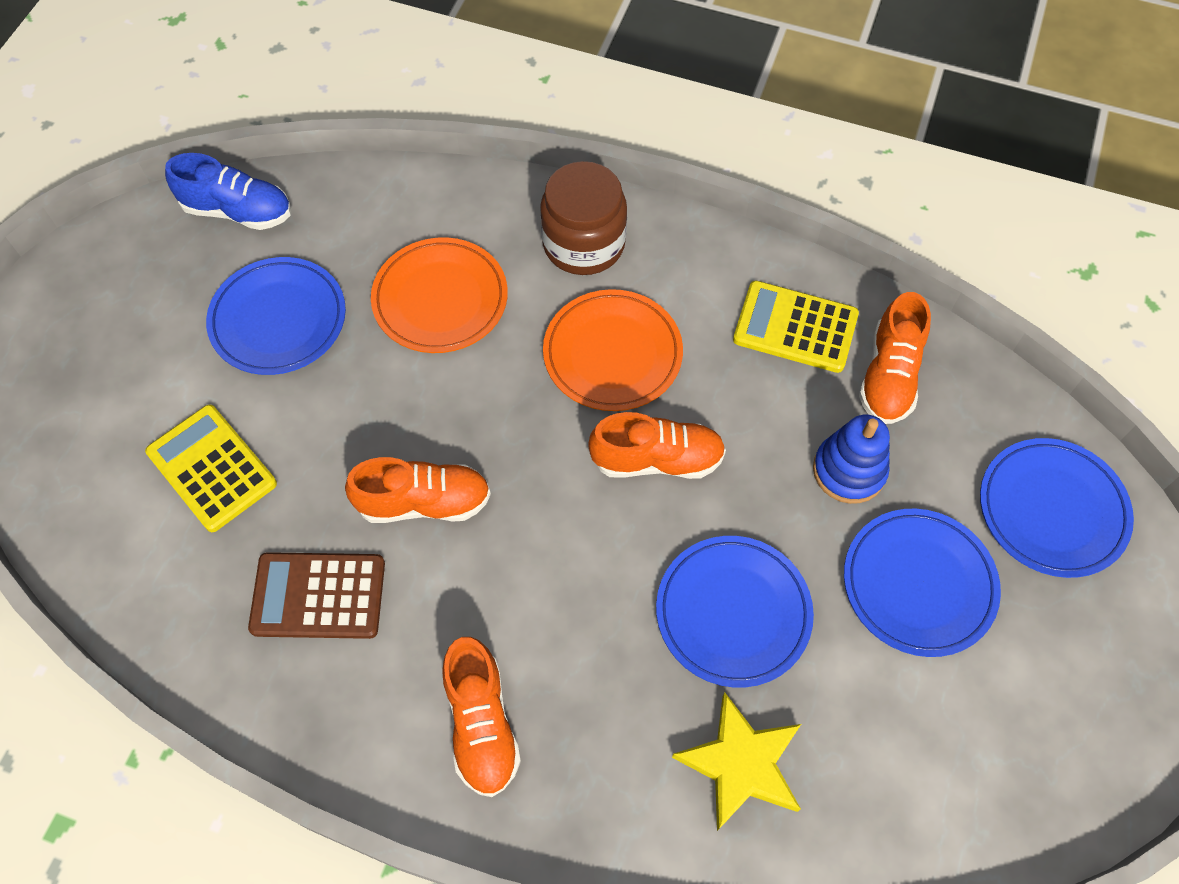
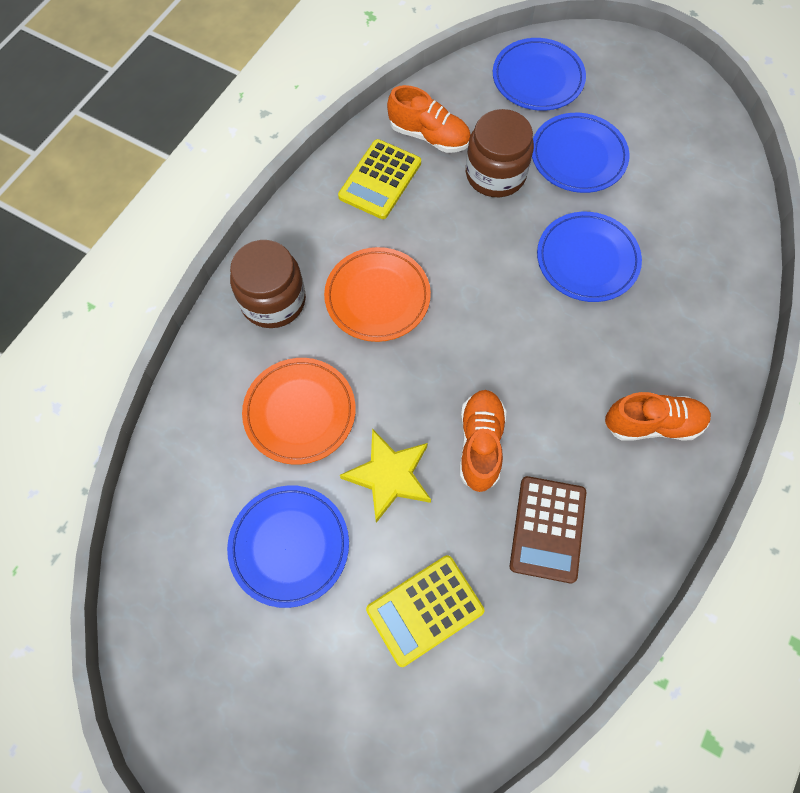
camera: 80 degrees left, 5 degrees up
blue shoe [165,153,291,230] -> none
orange shoe [588,412,726,479] -> none
yellow star [672,692,801,831] -> yellow star moved to [340,429,431,523]
blue stacking toy [813,415,890,504] -> brown jar [466,109,534,197]

